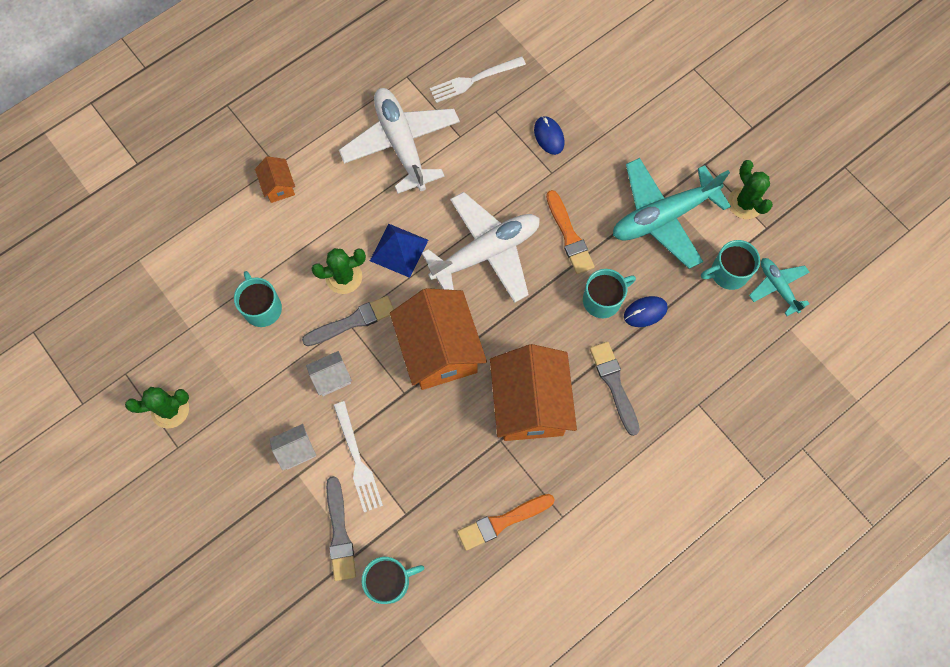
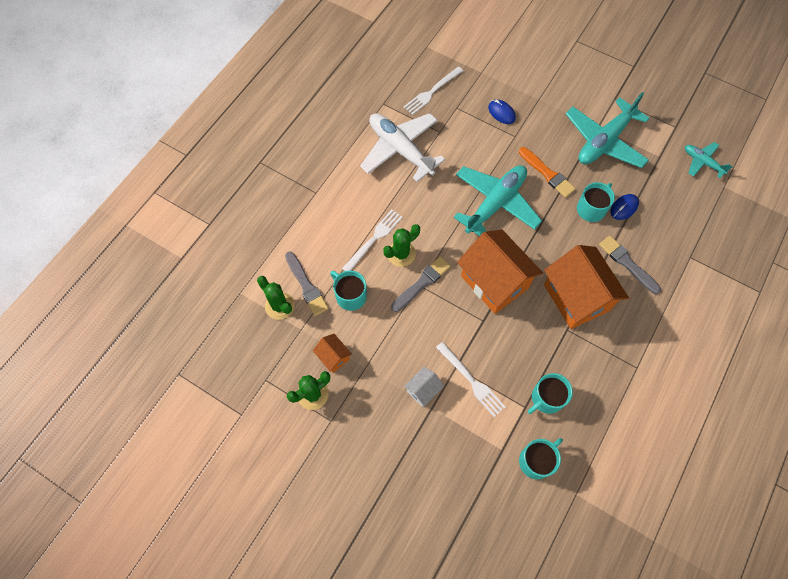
camera: 20 degrees left, 5 degrees down
orange house [255,156,295,203] -> orange house moved to [313,334,352,373]
white house [306,351,352,396] -> none
grey brush [326,476,356,581] -> grey brush moved to [285,252,329,316]
blue pyramid [370,224,428,278] -> none
white plane [422,192,540,303] -> turquoise plane [454,165,542,236]
orange brush [457,494,555,551] -> none
turquoise mug [701,240,760,290] -> turquoise mug moved to [528,373,573,414]
green cactus [728,160,773,219] -> green cactus moved to [257,276,295,320]
none -> white fork [342,209,403,271]

